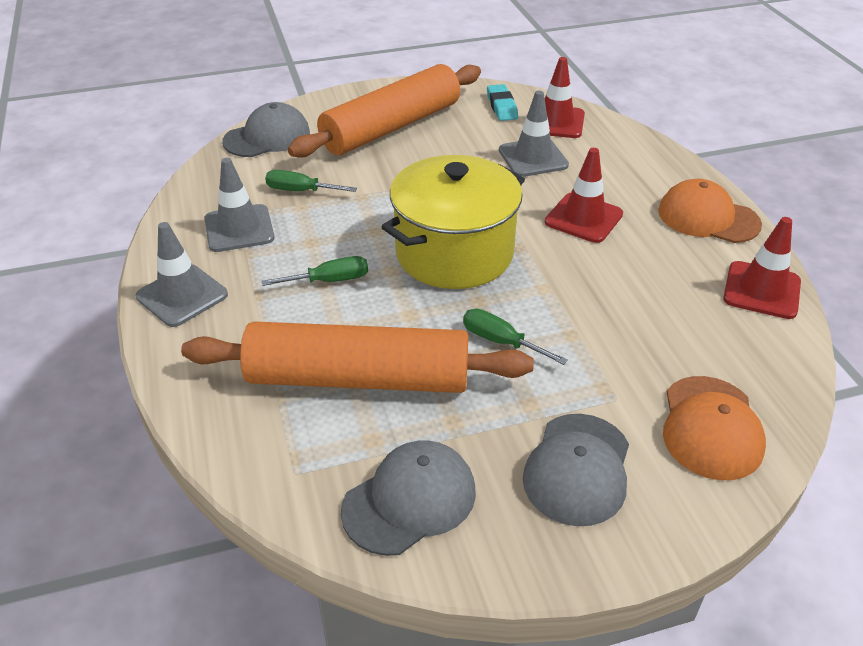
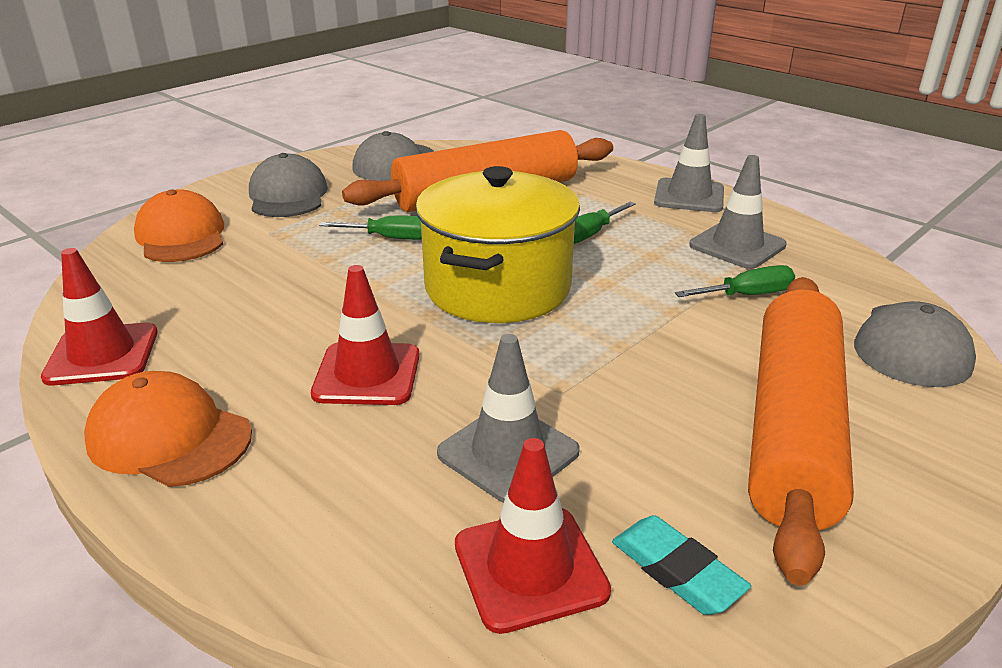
camera: 150 degrees right, 10 degrees down
orange cap [658,179,762,243] -> orange cap turned 150 degrees counterclockwise [84,371,252,487]

